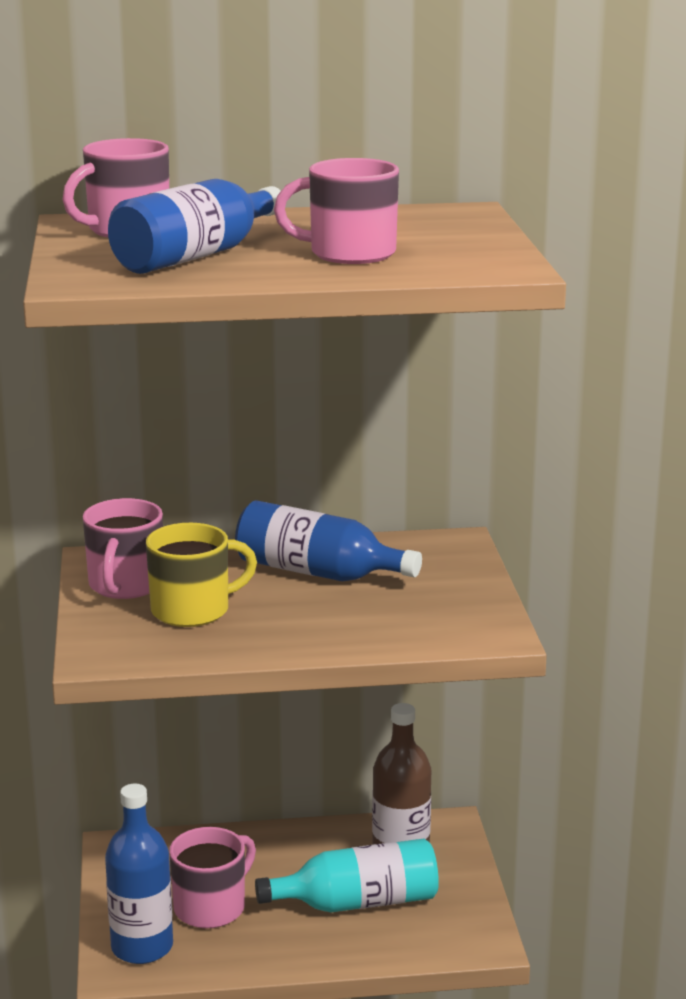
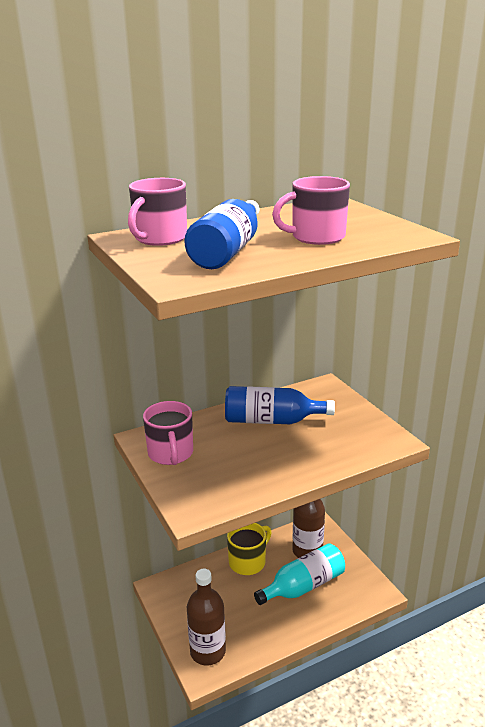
camera: 20 degrees left, 5 degrees up
blue bottle [105,784,173,964] -> brown bottle [187,569,226,666]
yellow mug [146,523,257,627] -> yellow mug moved to [227,523,272,575]
pink mug [169,827,256,928] -> none

